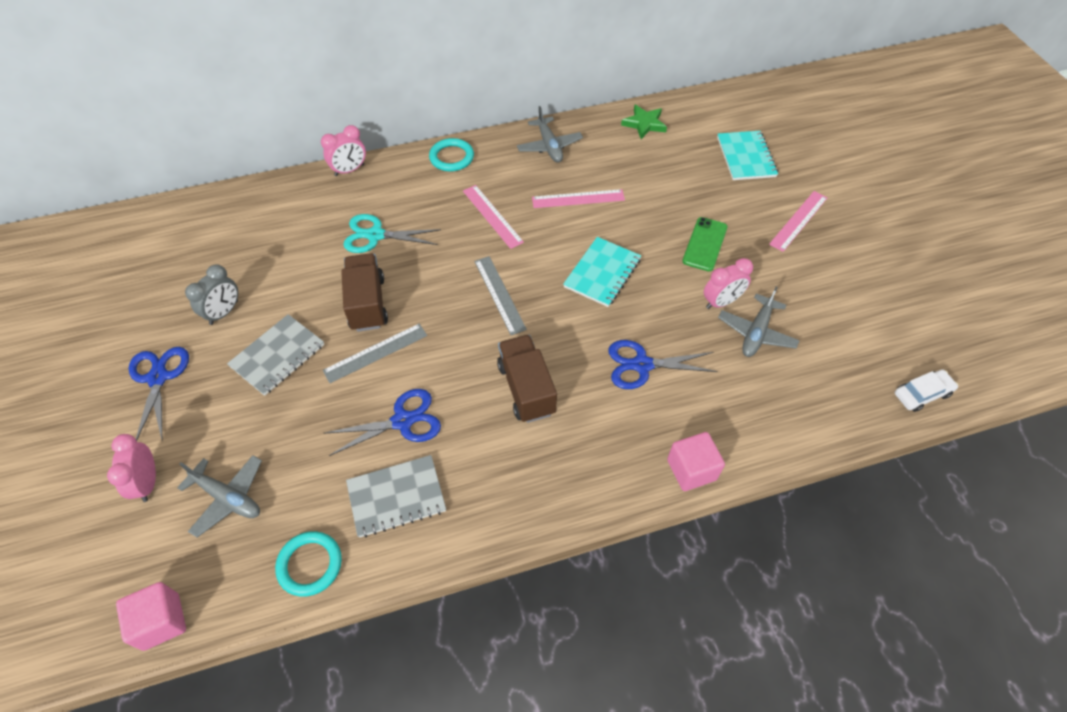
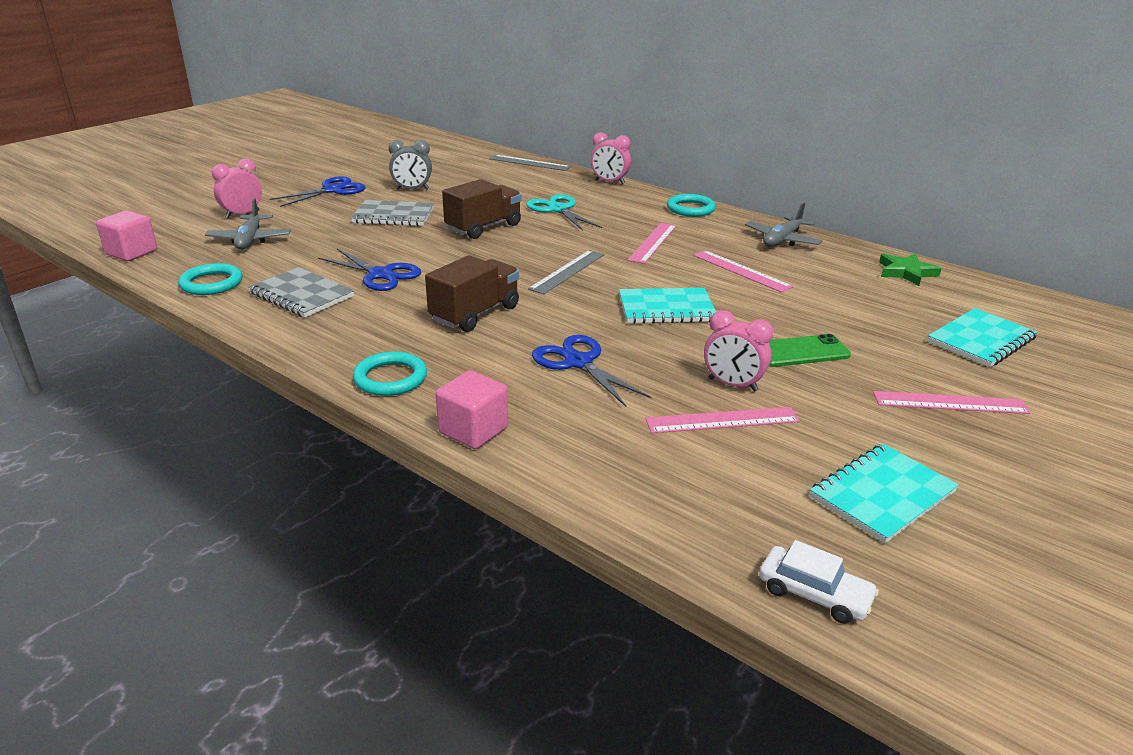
camera: 55 degrees right, 25 degrees down
grey ruler [323,323,427,383] -> grey ruler moved to [490,155,571,171]
grey plane [718,286,800,357] -> pink ruler [645,407,800,433]
none -> turquoise ring [353,351,427,396]
none -> turquoise notebook [810,444,959,543]

